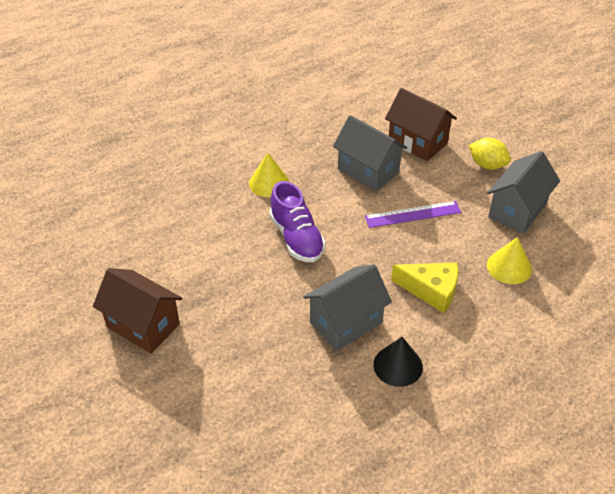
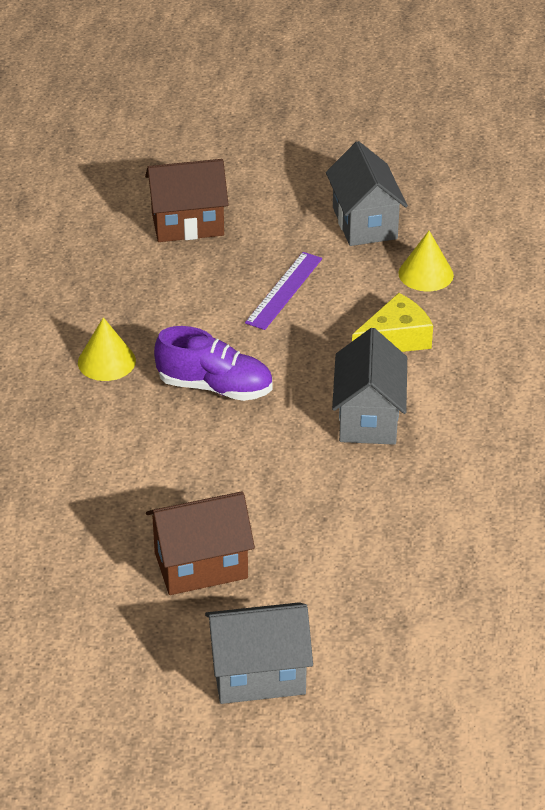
camera: 50 degrees left, 5 degrees down
grey house [333,115,408,191] -> grey house moved to [205,602,313,704]
black cone [373,337,423,387] -> none
yellow lemon [469,138,511,170] -> none

